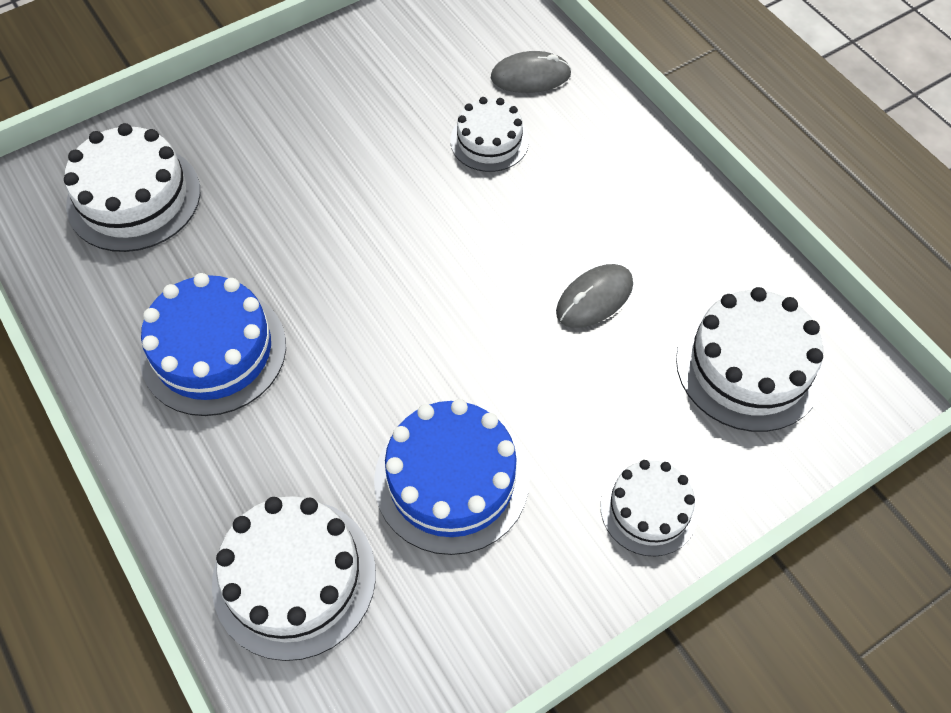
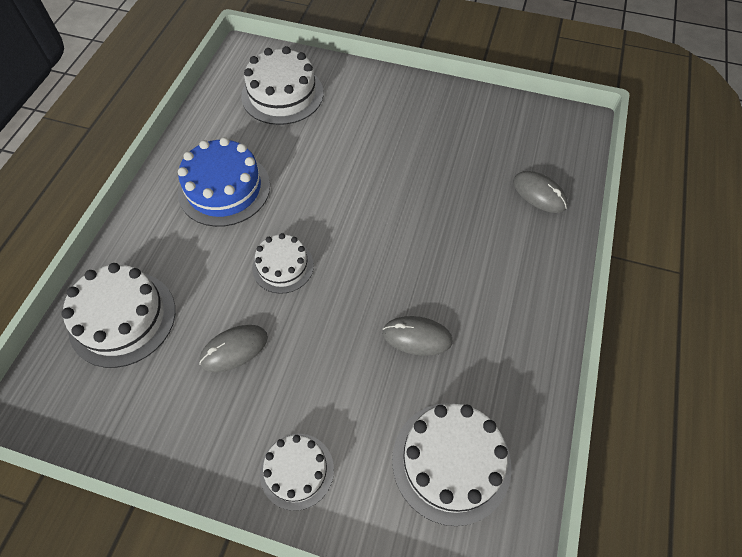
camera: 50 degrees right, 0 degrees up
blue cake [374,399,529,555] -> grey mouse [199,325,268,372]
white cake [450,97,529,172] -> white cake moved to [252,233,314,294]

